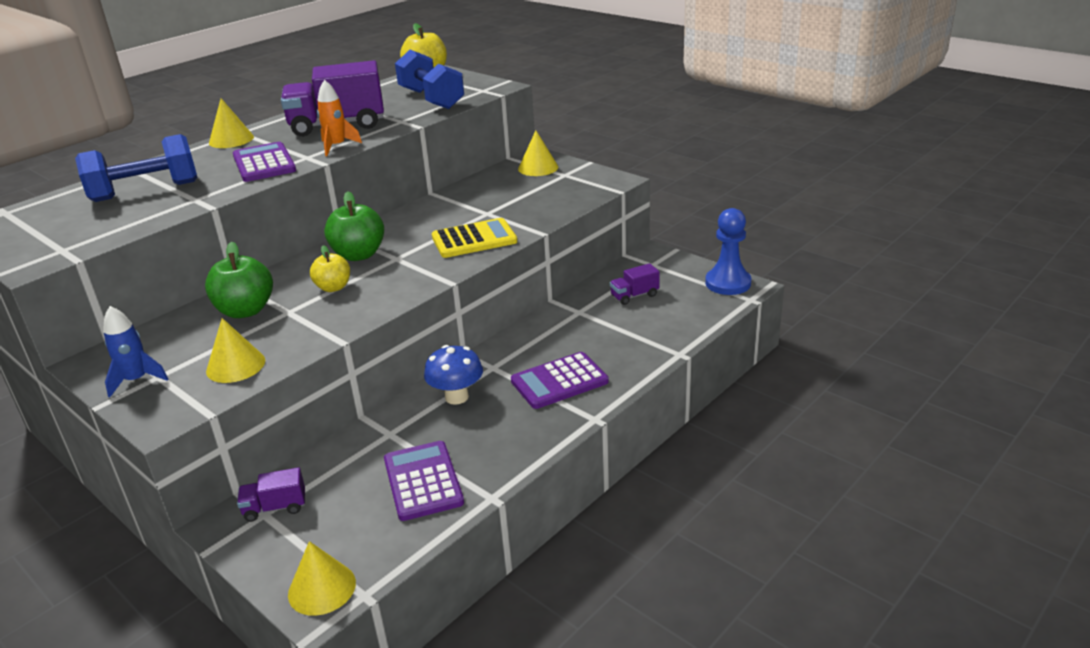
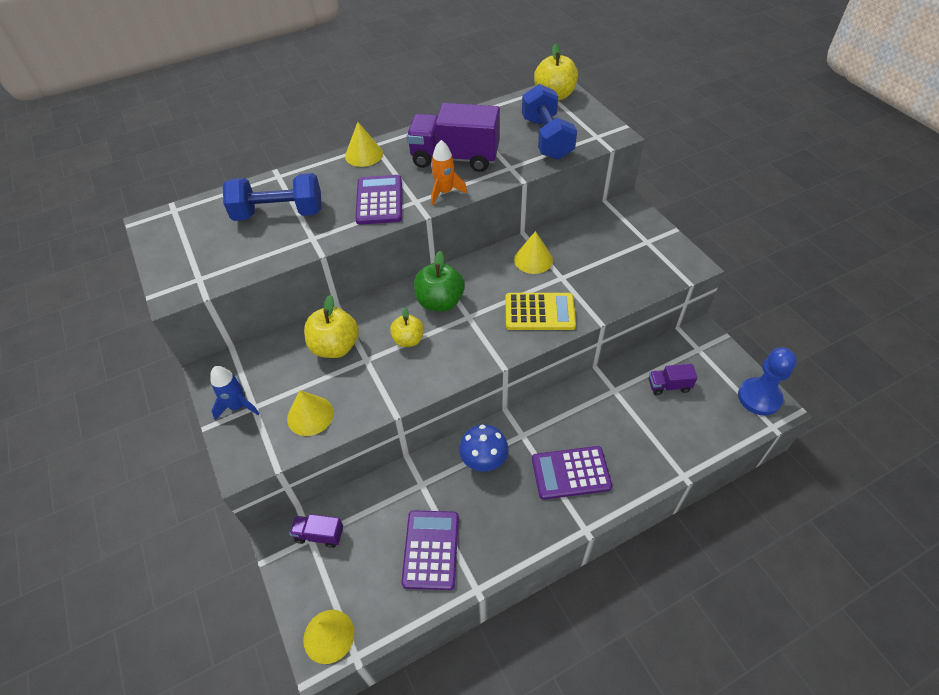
camera: 20 degrees right, 20 degrees up
green apple [205,242,273,318] -> yellow apple [304,295,359,358]
yellow cone [518,131,558,176] -> yellow cone moved to [514,231,553,274]

